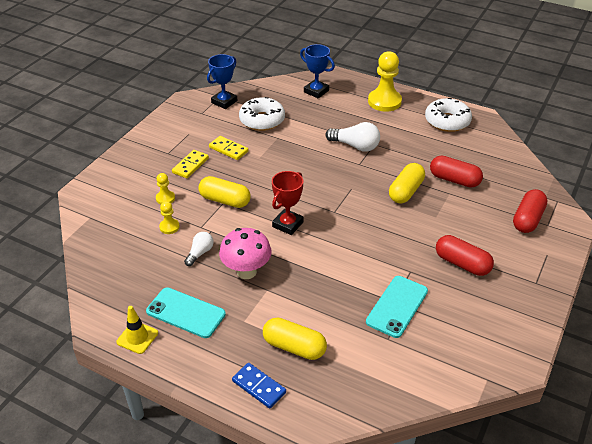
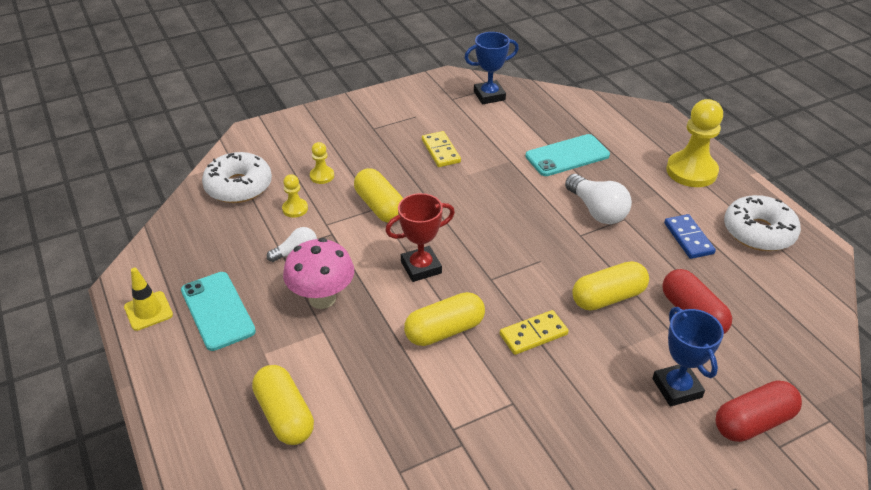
camera: 35 degrees right, 0 degrees up
yellow domino [172,150,209,178] -> yellow domino moved to [500,310,569,355]
blue domino [232,363,286,409] -> blue domino moved to [664,214,716,259]
white donut [239,97,285,131] -> white donut moved to [202,152,272,203]
blue trophy [300,44,335,99] -> blue trophy moved to [652,307,724,407]
turquoise phone [366,276,428,338] -> turquoise phone moved to [525,134,610,176]
red capsule [436,235,494,276] -> none
none -> yellow capsule [404,292,485,346]

